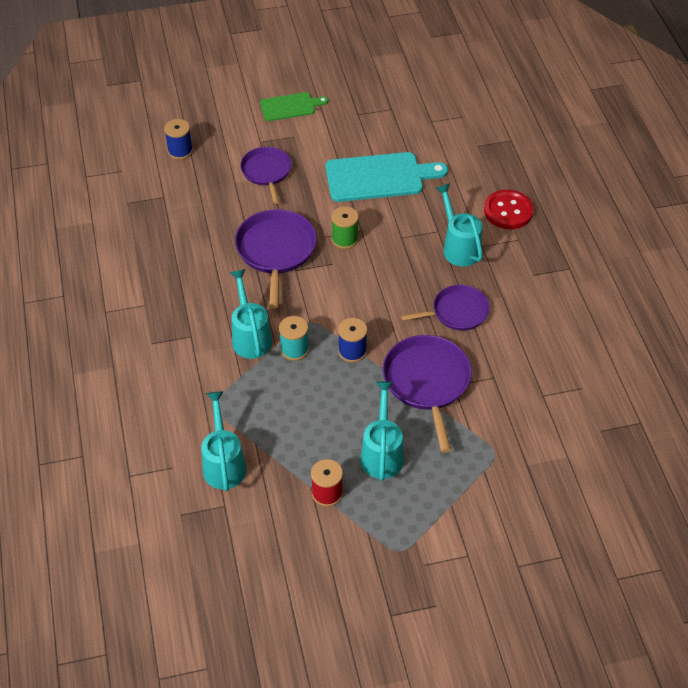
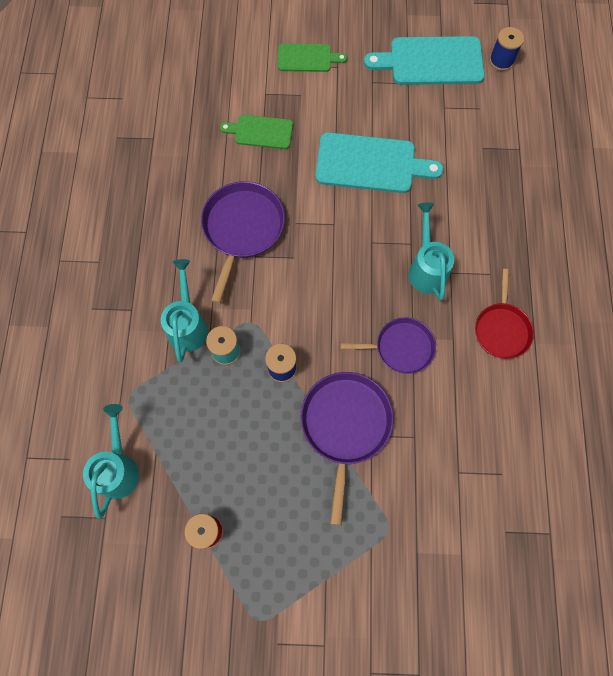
camera: 15 degrees right, 20 degrees up
blue spool [164,119,193,160] -> blue spool moved to [489,27,524,71]
purple pan [240,147,291,204] -> green cutting board [220,115,293,149]
green spool [331,207,359,249] -> none
turquoise watering can [360,381,404,481] -> none
red button [484,190,534,229] -> none
none -> turquoise cutting board [364,36,485,85]
none -> red pan [475,269,534,359]

